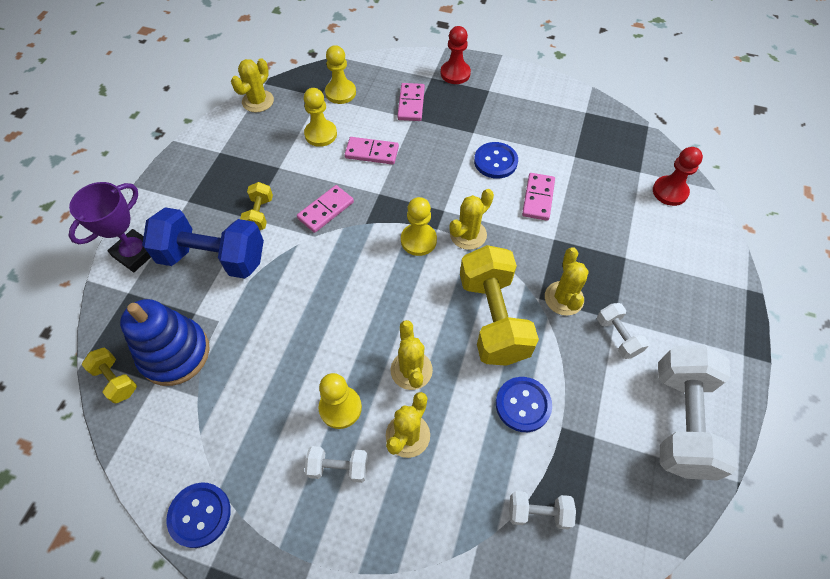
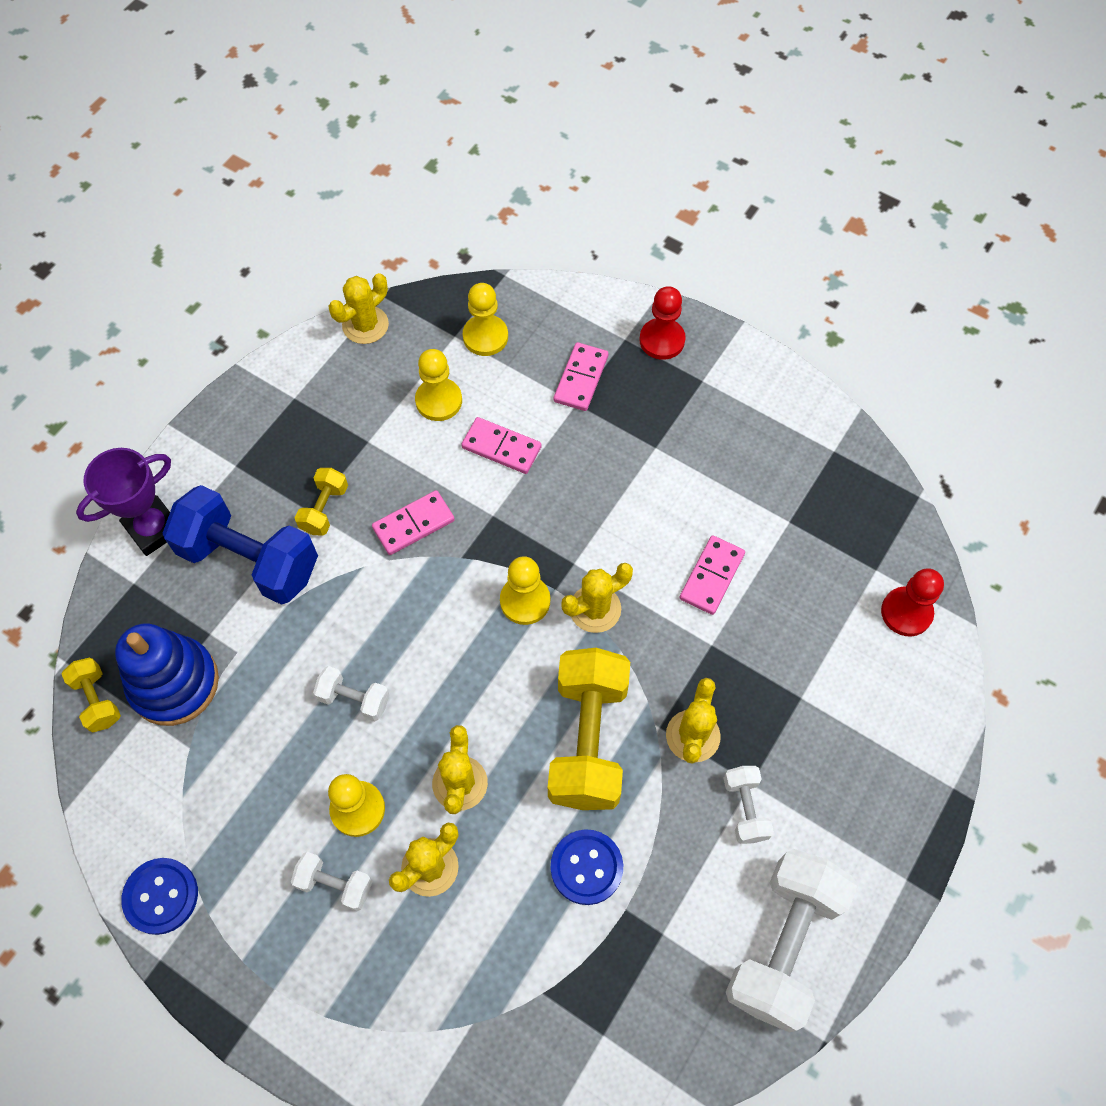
camera: 15 degrees right, 5 degrees up
blue button [474,142,518,179] -> none
white dumbbell [509,491,576,530] -> white dumbbell moved to [313,666,389,721]

